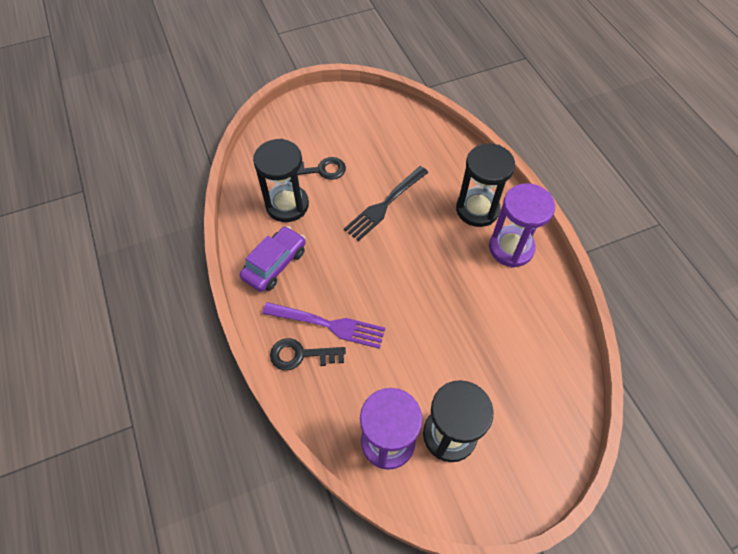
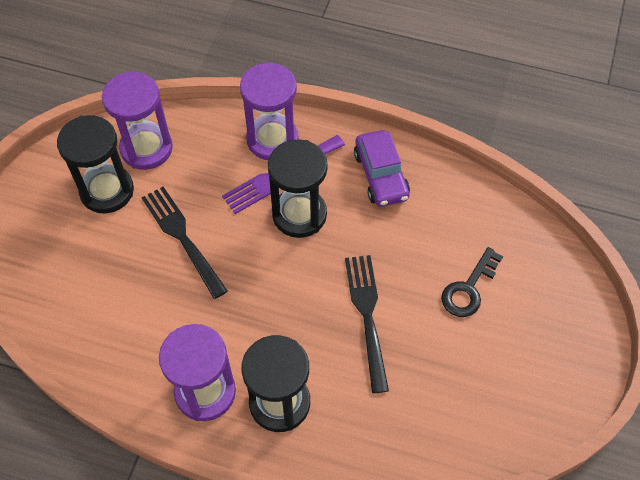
camera: 130 degrees right, 0 degrees up
black hourglass [253,139,309,222] -> black hourglass moved to [268,139,328,238]
black key [270,338,346,370] -> purple hourglass [240,62,299,160]
none -> black fork [142,186,228,299]

